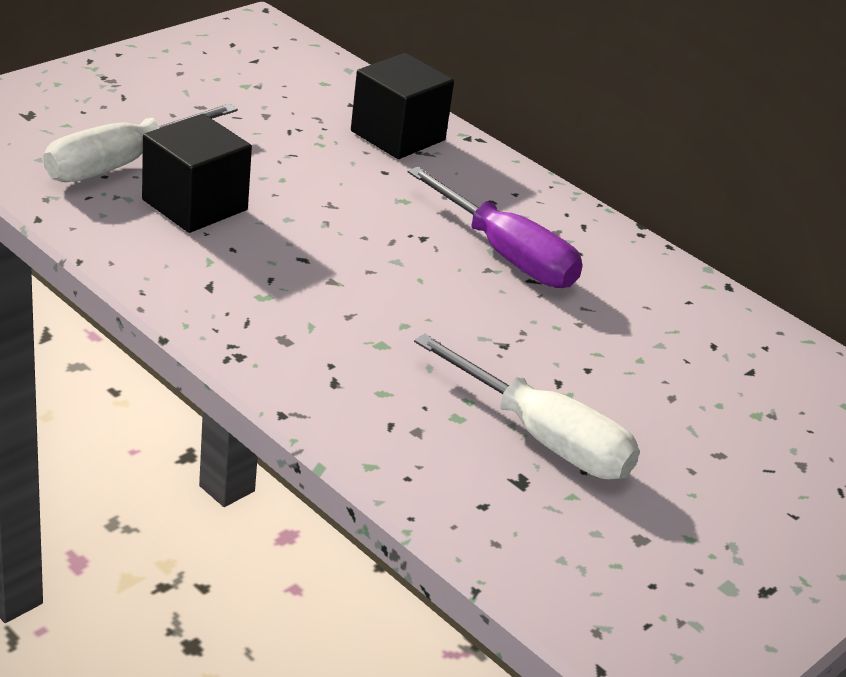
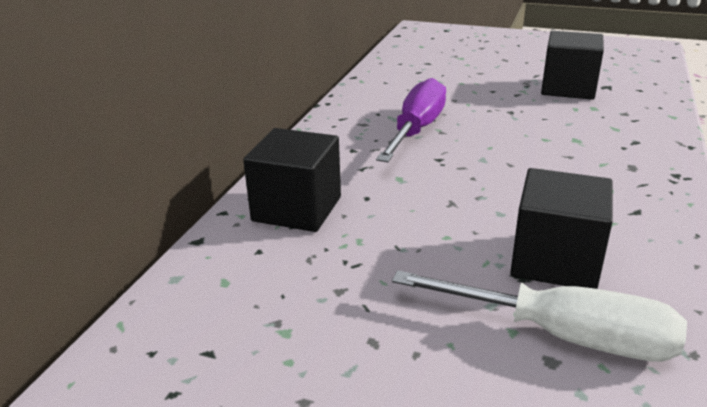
camera: 110 degrees left, 5 degrees down
white screwdriver [414,333,640,479] -> black cube [541,31,604,100]

